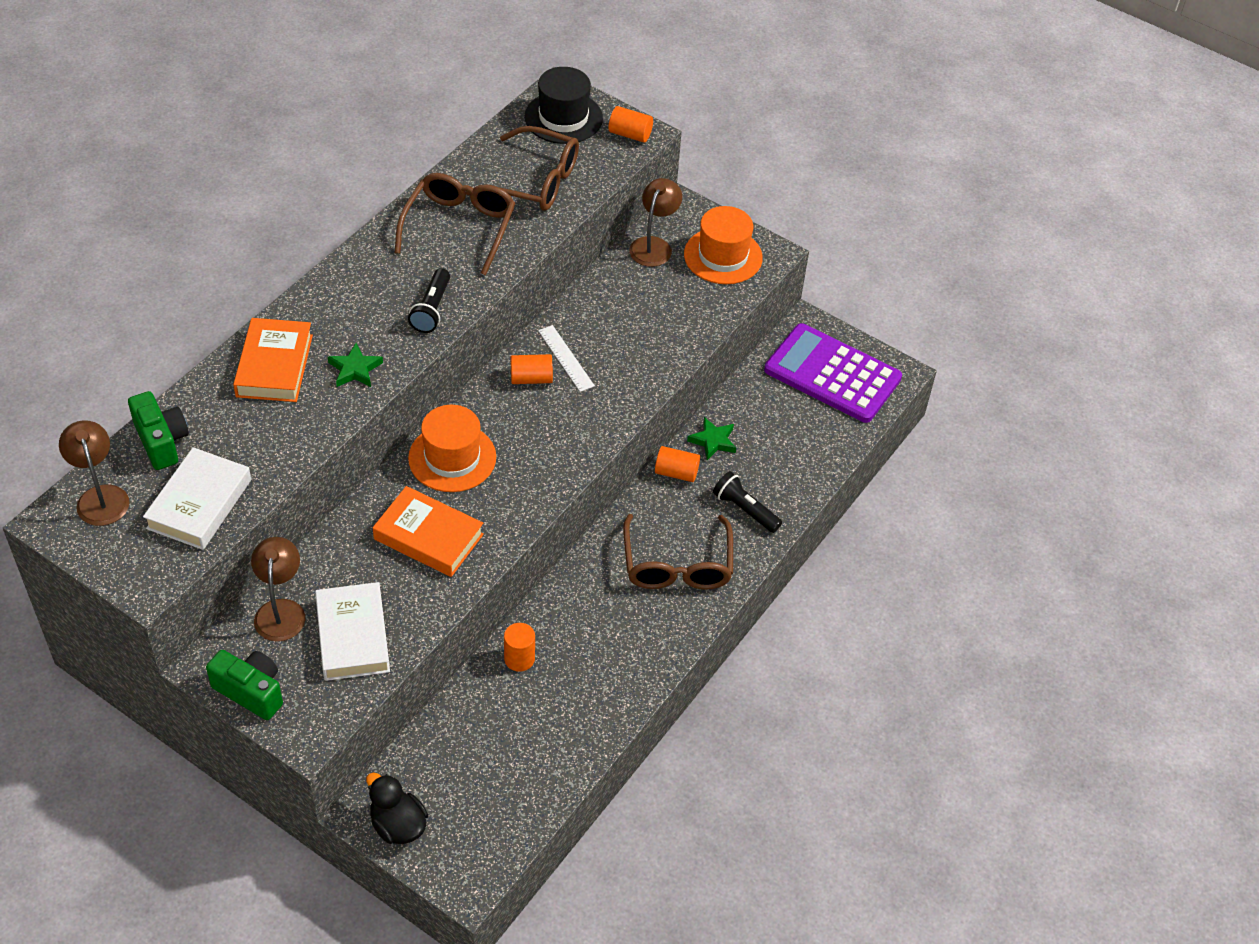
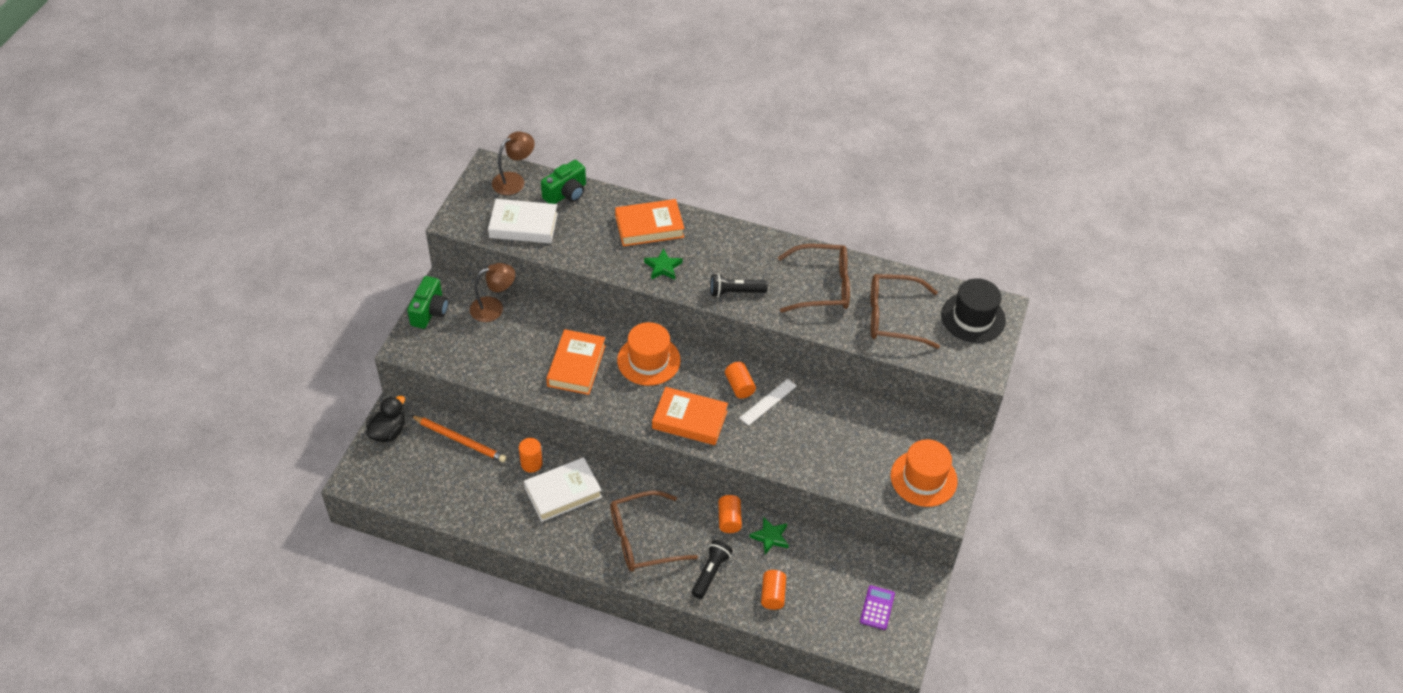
camera: 75 degrees right, 0 degrees up
white book [315,582,390,681] -> white book moved to [524,457,602,522]
brown glasses [465,126,579,211] -> brown glasses turned 90 degrees clockwise [871,274,940,349]
orange cylinder [608,106,653,143] -> orange cylinder moved to [761,570,786,610]
brown lamp [629,178,682,267] -> none
purple calculator [764,323,902,423] -> purple calculator [860,585,895,630], size x0.41
none -> orange pencil [410,415,507,462]
none -> orange book [652,387,728,445]

